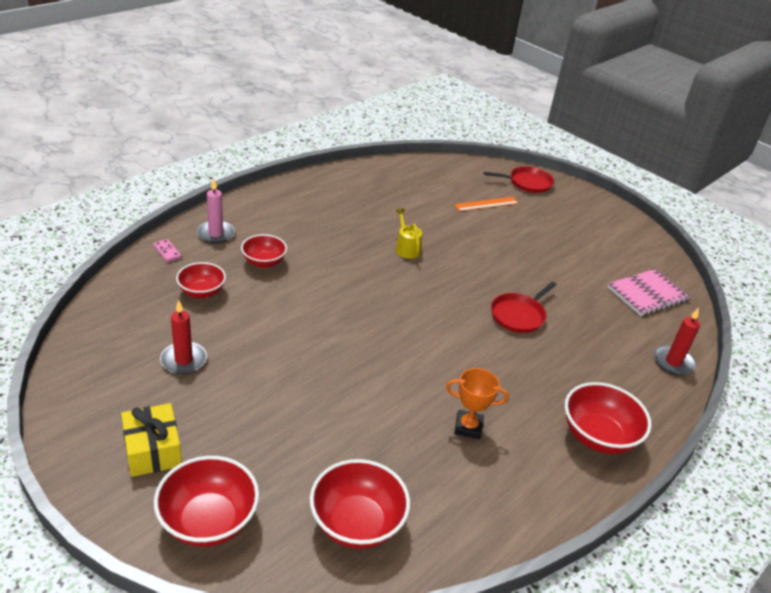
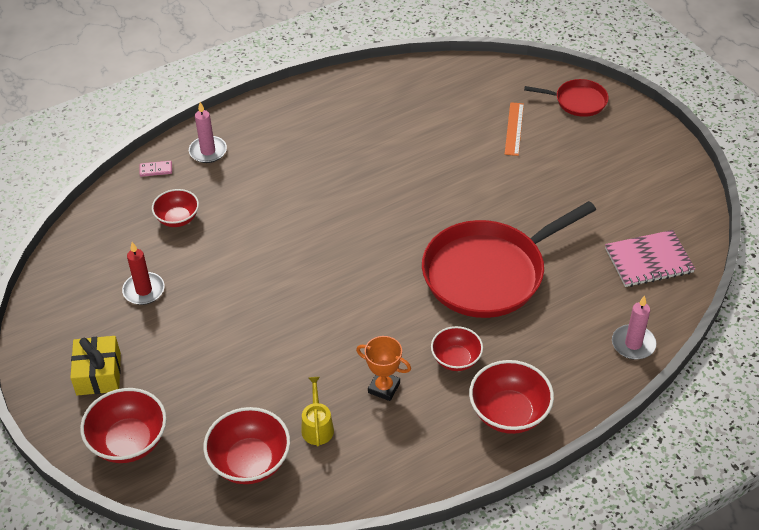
camera: 20 degrees right, 10 degrees up
pink domino [153,239,181,262] -> pink domino turned 75 degrees counterclockwise [140,161,172,177]
red bowl [241,234,287,268] -> red bowl moved to [431,326,483,371]
yellow watering can [395,208,422,259] -> yellow watering can moved to [302,377,334,446]
orange ruler [454,197,519,211] -> orange ruler turned 75 degrees counterclockwise [505,102,524,156]
red pan [491,282,557,333] -> red pan [422,201,596,318], size x2.07
red candle [654,308,700,375] -> pink candle [612,295,656,360]

